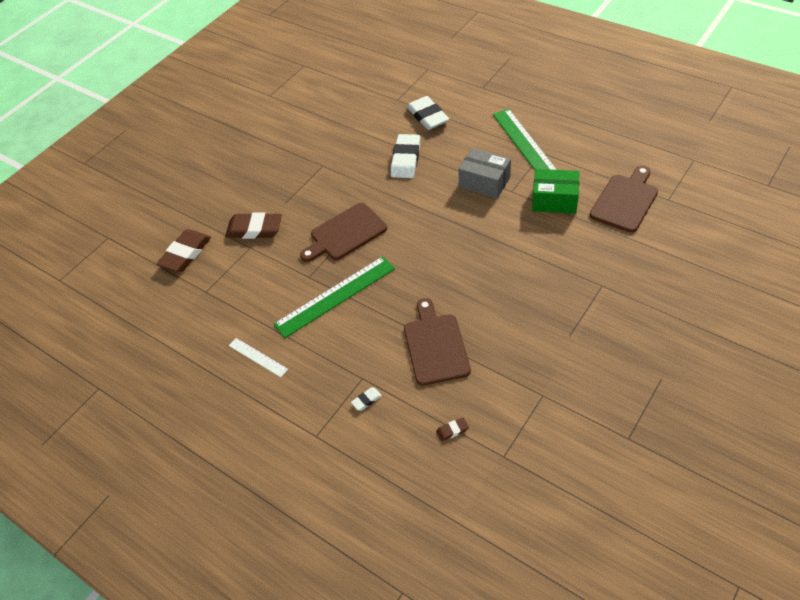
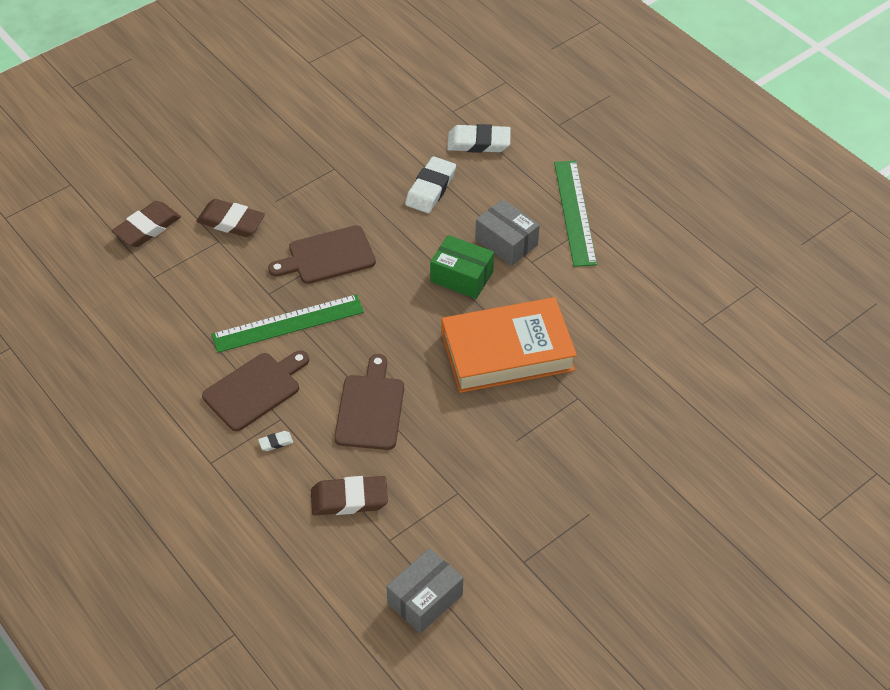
camera: 10 degrees right, 0 degrees up
white ruler [229,338,288,377] -> none
white eraser [407,96,449,130] -> white eraser turned 75 degrees counterclockwise [447,124,511,153]
brown eraser [436,417,469,441] -> brown eraser [311,476,388,515], size x2.27
green box [532,169,580,214] -> green box moved to [430,235,494,299]
brown cutting board [590,166,658,233] -> brown cutting board moved to [202,350,309,431]
none -> grey box [386,548,463,633]
none -> orange book [441,297,577,393]

